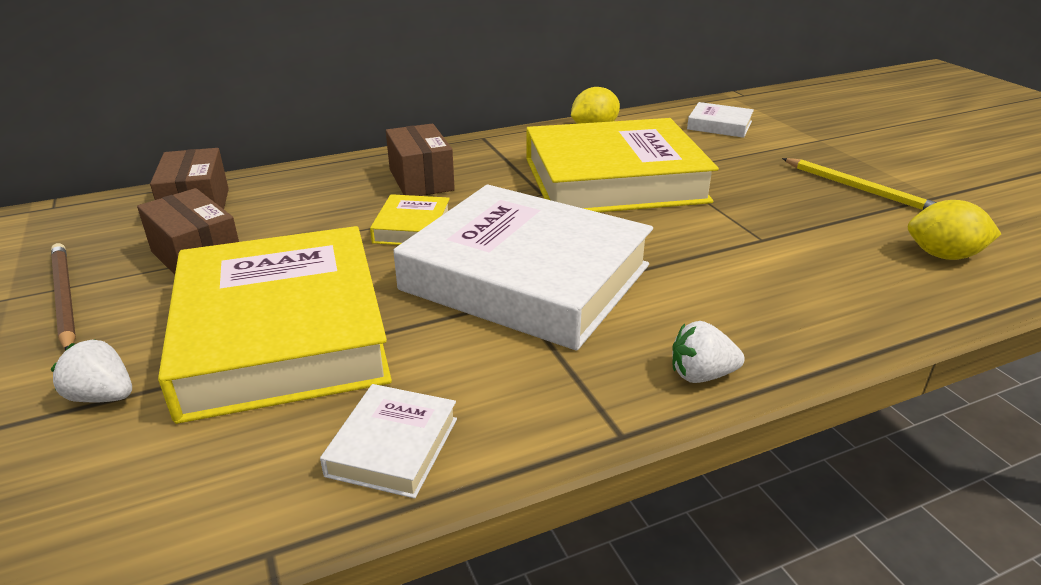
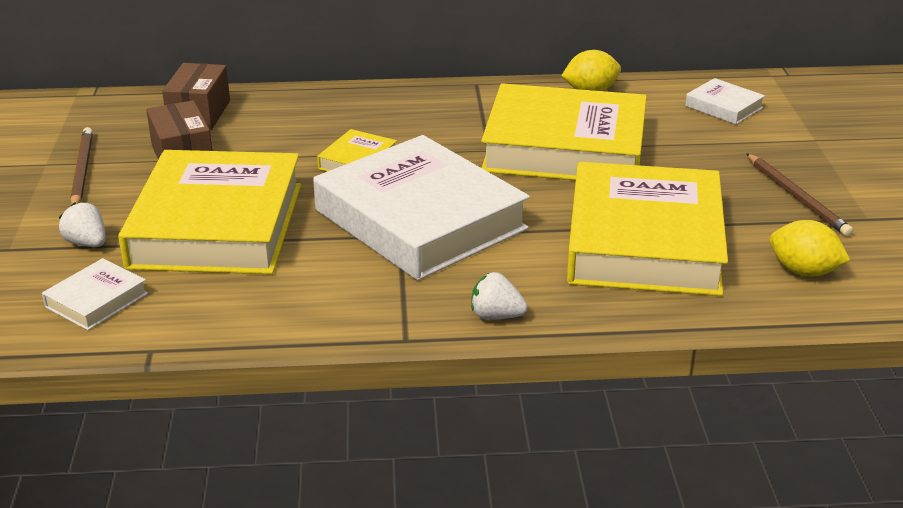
camera: 20 degrees right, 0 degrees up
white book [320,384,457,499] -> white book moved to [42,258,148,330]
brown box [386,124,455,196] -> none
yellow pencil [782,158,937,210] -> brown pencil [746,153,853,236]
none -> yellow book [567,162,728,296]

